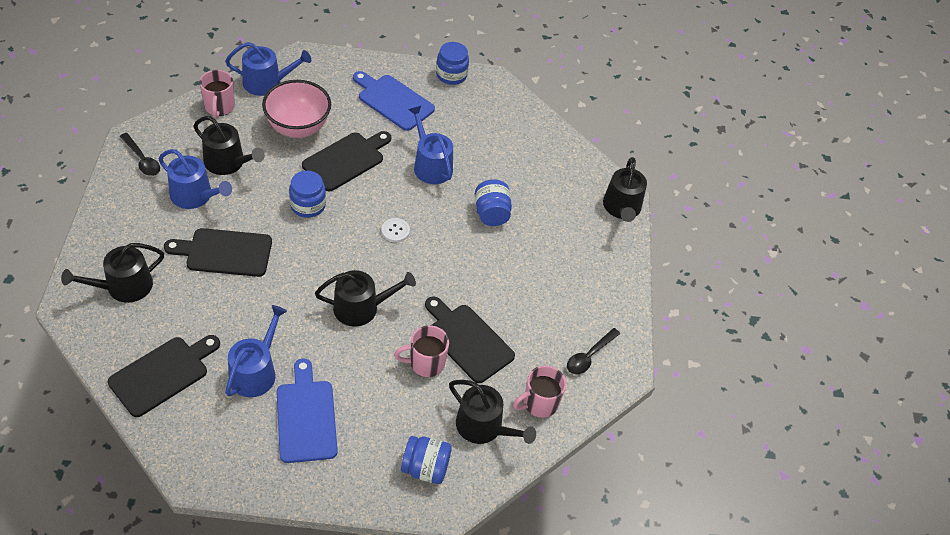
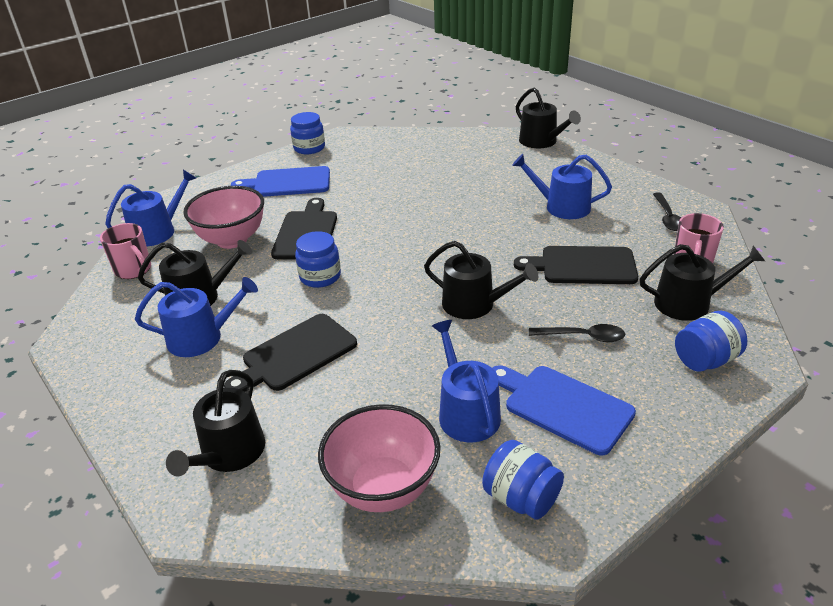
camera: 35 degrees left, 15 degrees down
black cutting board [108,335,220,417] -> pink bowl [318,404,441,512]
black spoon [120,133,160,176] -> black spoon moved to [529,324,625,342]
black watering can [315,270,416,327] -> black watering can turned 75 degrees clockwise [424,241,538,319]
white button [381,218,410,242] -> none
pink mug [394,325,449,377] -> none
blue watering can [408,105,453,184] -> blue watering can moved to [512,154,612,219]
blue jar [475,179,512,226] -> blue jar moved to [482,440,564,520]

